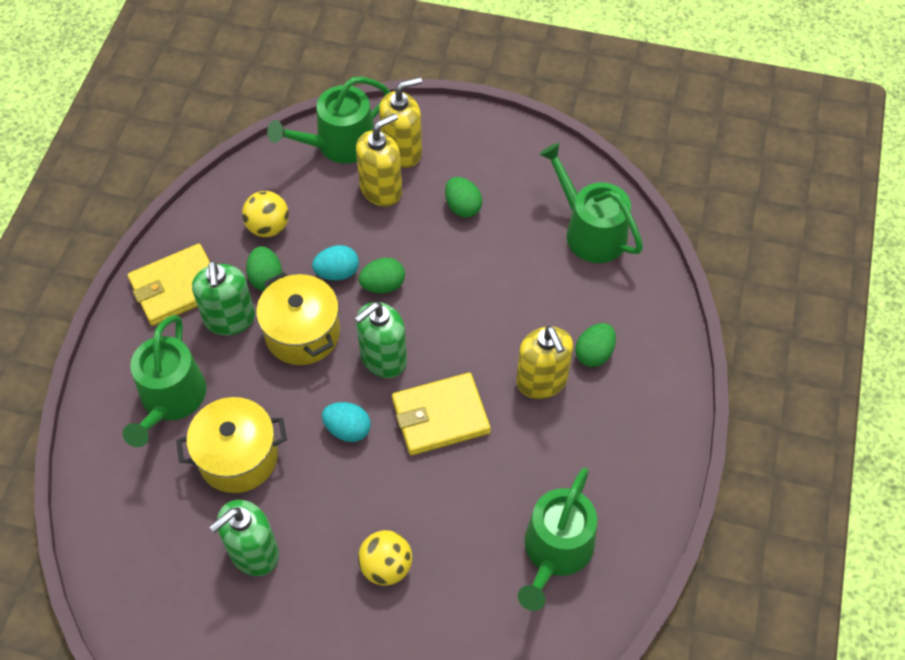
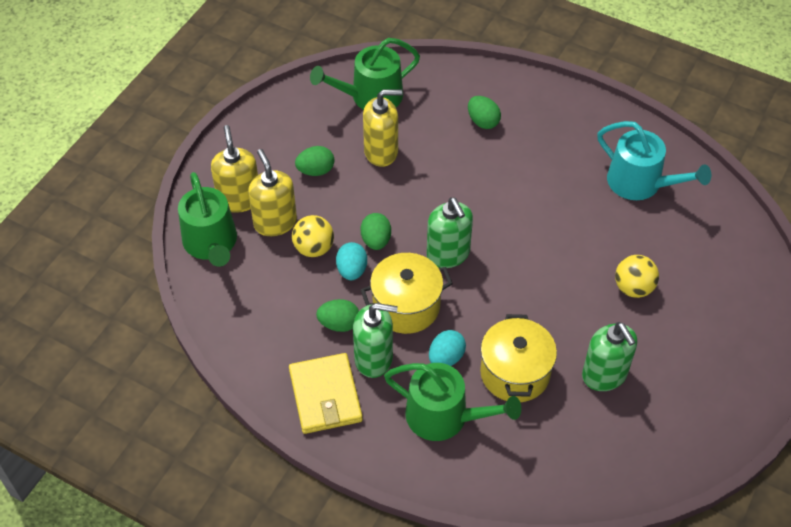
camera: 75 degrees left, 5 degrees down
yellow ball [242,191,289,237] -> yellow ball moved to [292,215,334,257]
turquoise egg [322,402,371,442] -> turquoise egg moved to [429,330,466,366]
yellow wallet [392,373,491,455] -> none
yellow soap dispenser [516,326,573,399] -> yellow soap dispenser moved to [363,89,402,167]
green watering can [518,468,597,611] -> turquoise watering can [597,121,711,200]

